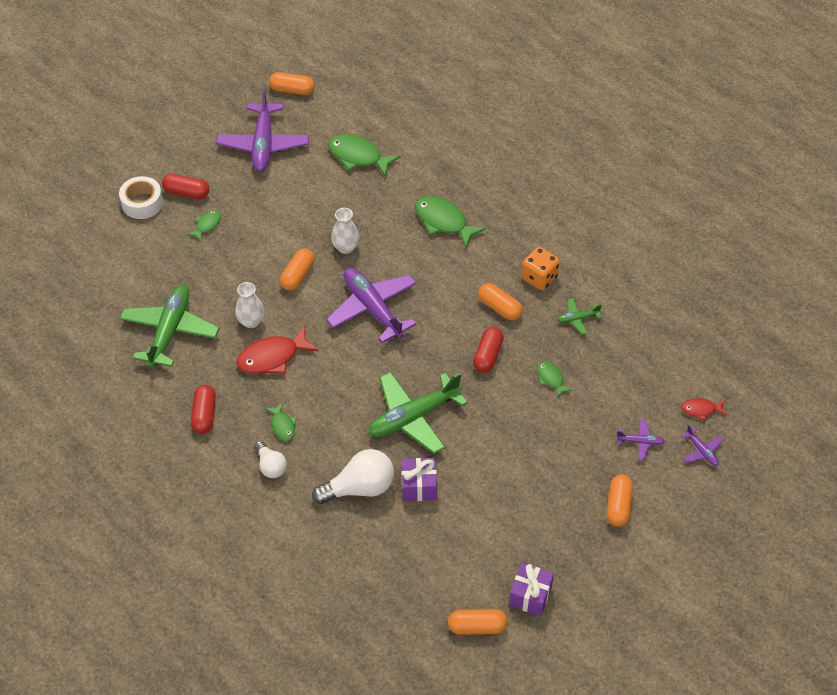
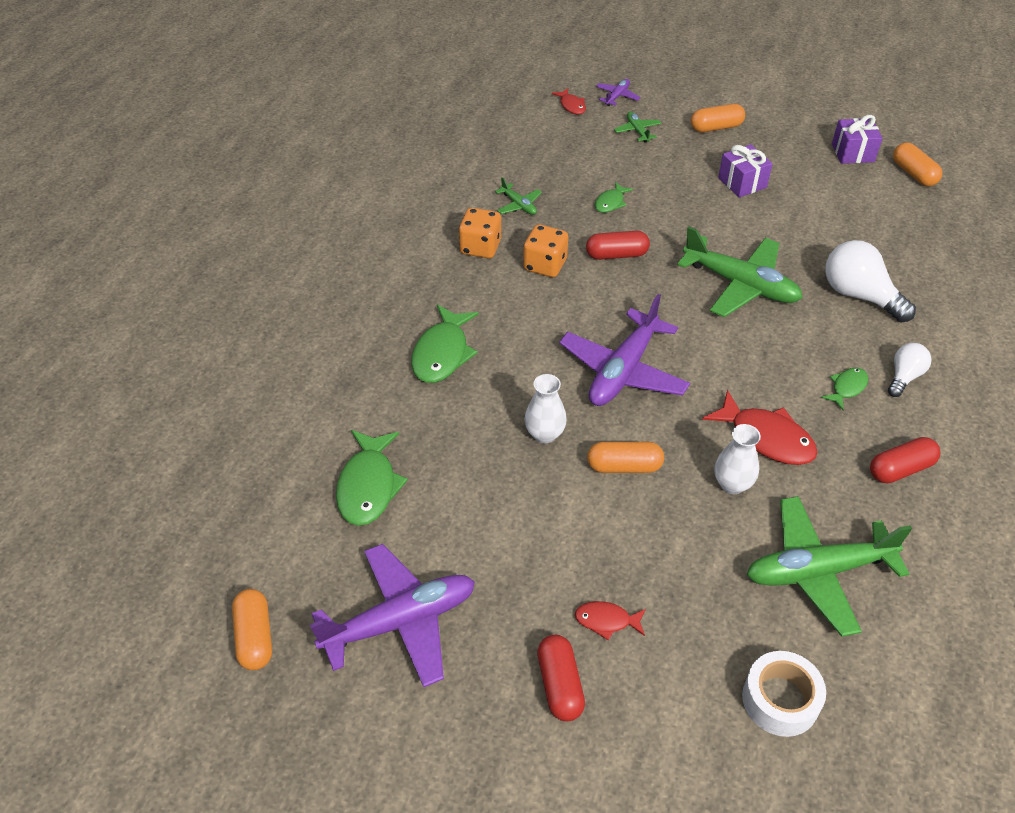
camera: 115 degrees left, 5 degrees down
white tape [119,176,163,219] -> white tape moved to [742,651,826,737]
green fish [187,210,221,242] -> red fish [575,601,646,640]
purple gift [401,458,437,501] -> purple gift moved to [718,144,773,198]
orange capsule [478,283,523,320] -> orange dice [523,224,568,277]
purple plane [616,419,665,461] -> green plane [614,112,662,143]

